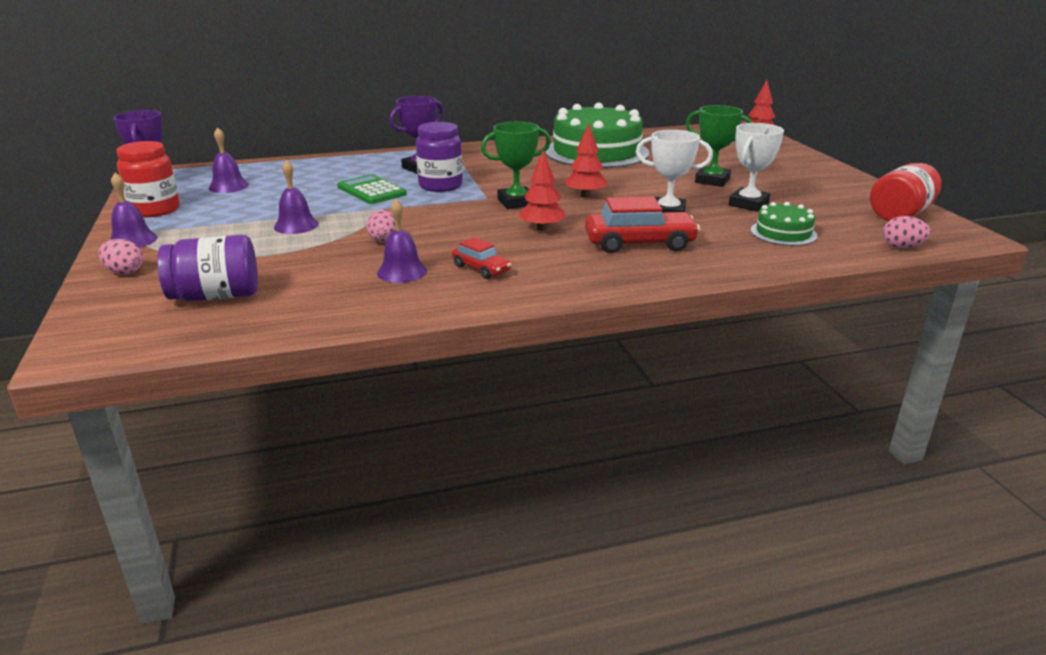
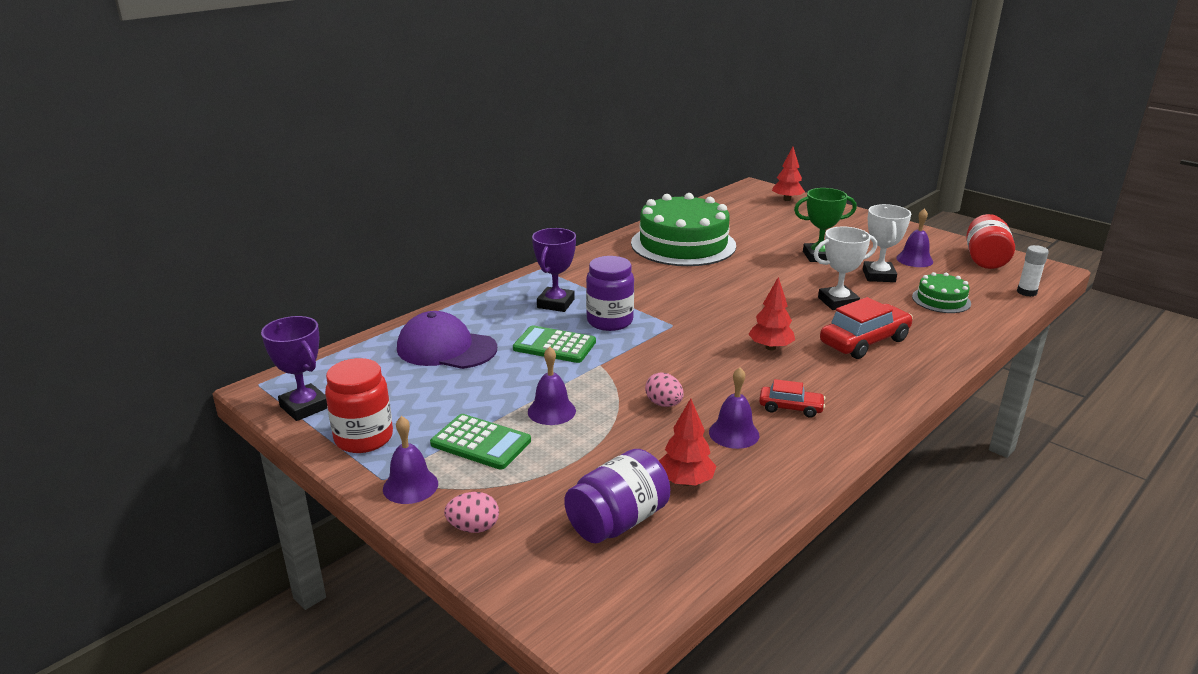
camera: 30 degrees left, 0 degrees up
purple bell [209,127,249,193] -> purple bell moved to [896,208,933,267]
green trophy [481,122,551,209] -> none
red tree [565,124,607,197] -> red tree moved to [659,398,716,486]
pink egg [883,216,930,248] -> white glue stick [1017,245,1049,297]
none -> purple cap [397,311,497,369]
none -> green calculator [430,414,531,470]

